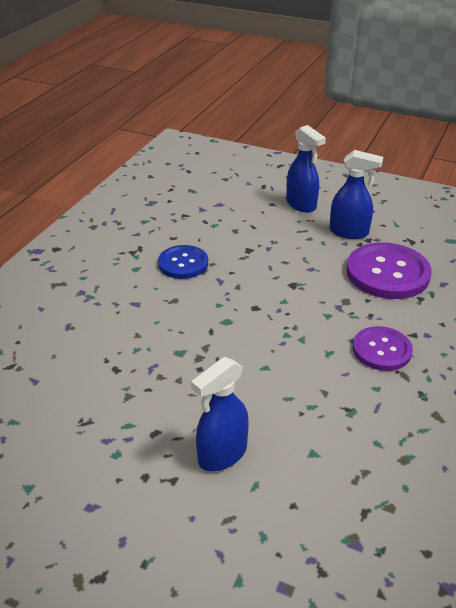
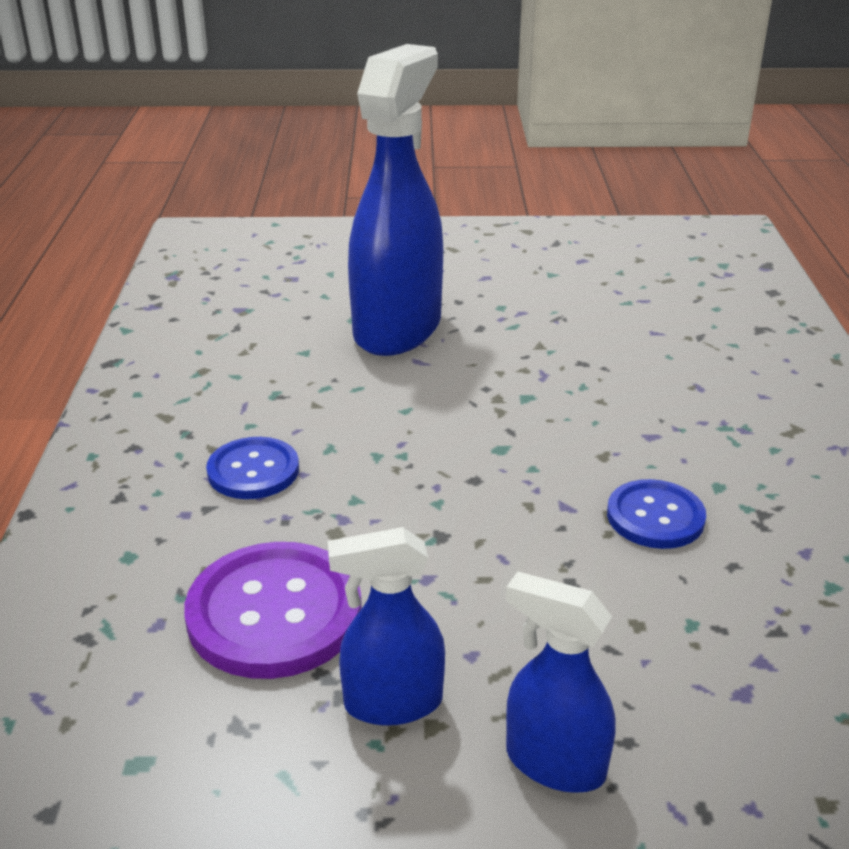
camera: 155 degrees right, 5 degrees down
blue spray bottle [191,357,249,472] -> blue spray bottle [348,44,443,356], size x1.96
purple button [353,326,413,371] -> blue button [206,437,299,499]

